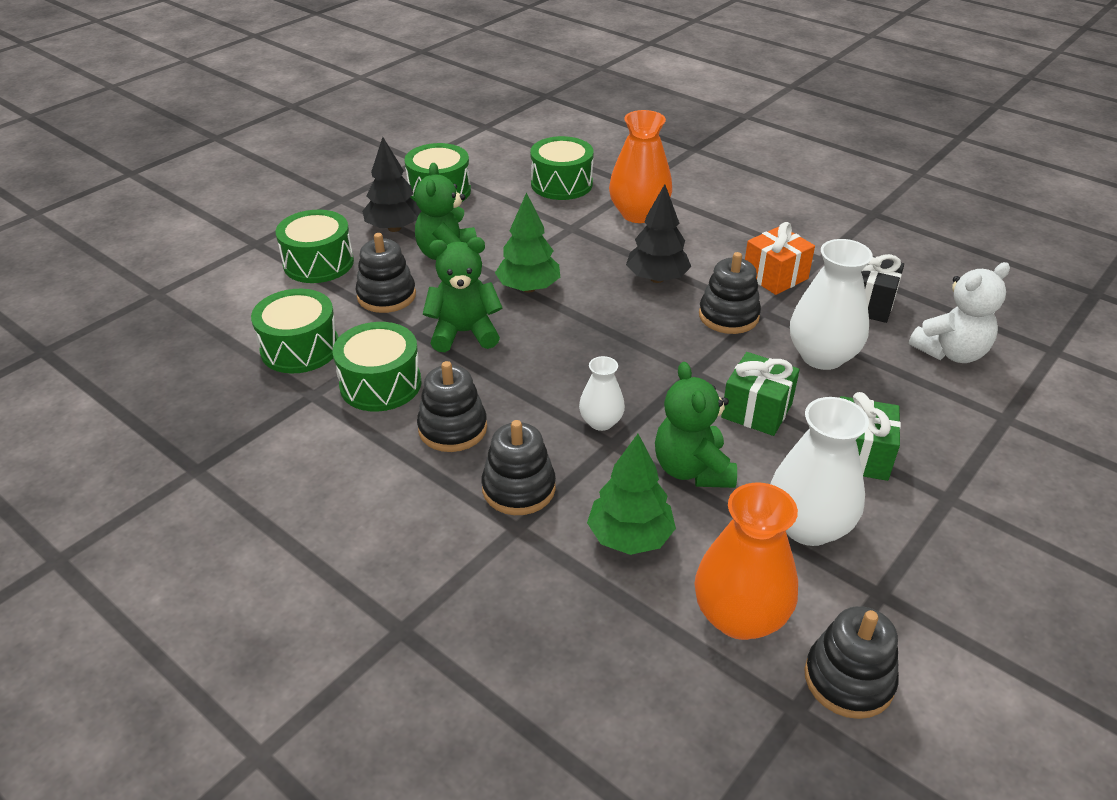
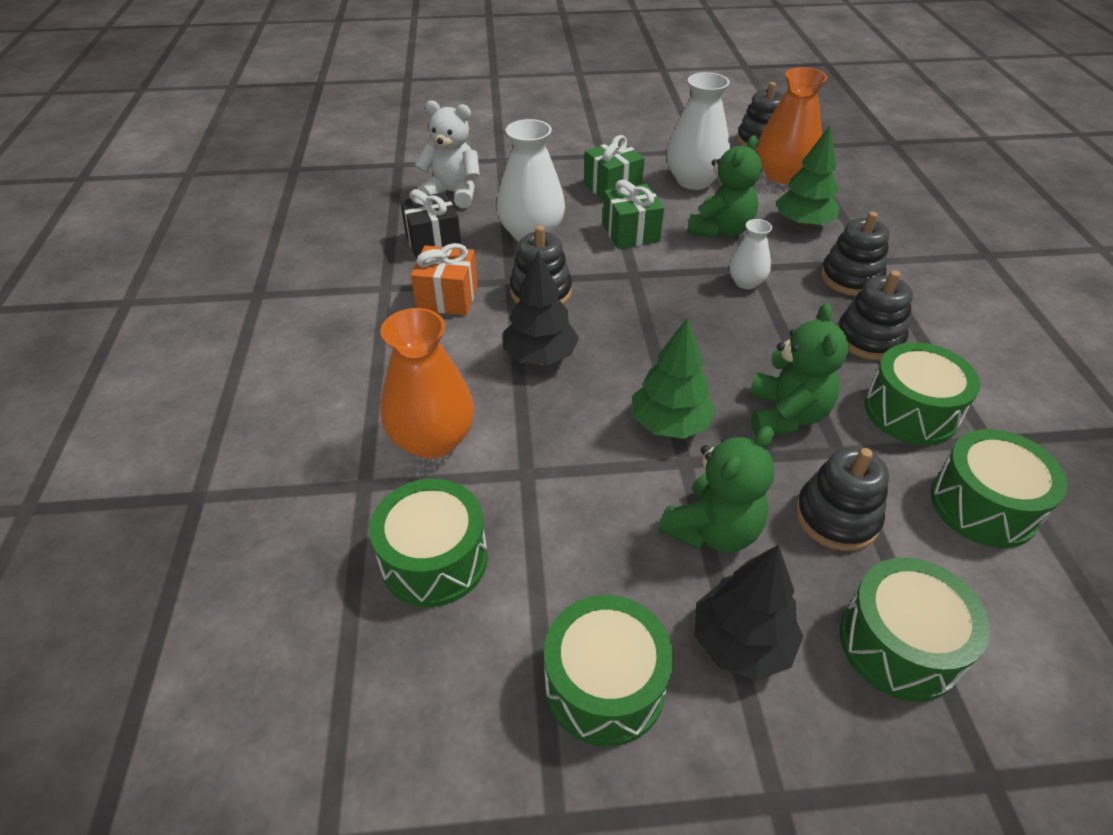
camera: 135 degrees left, 5 degrees up
green teddy bear [423,237,502,352] -> green teddy bear turned 120 degrees counterclockwise [749,303,849,435]

